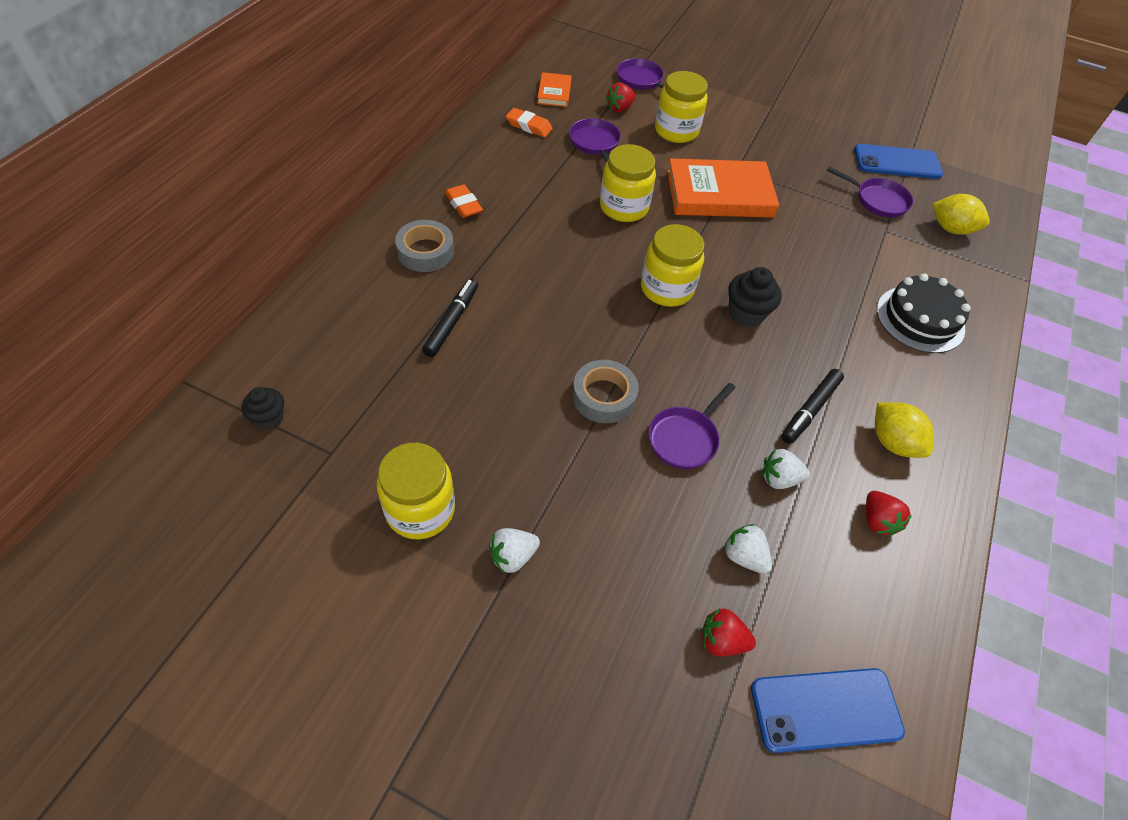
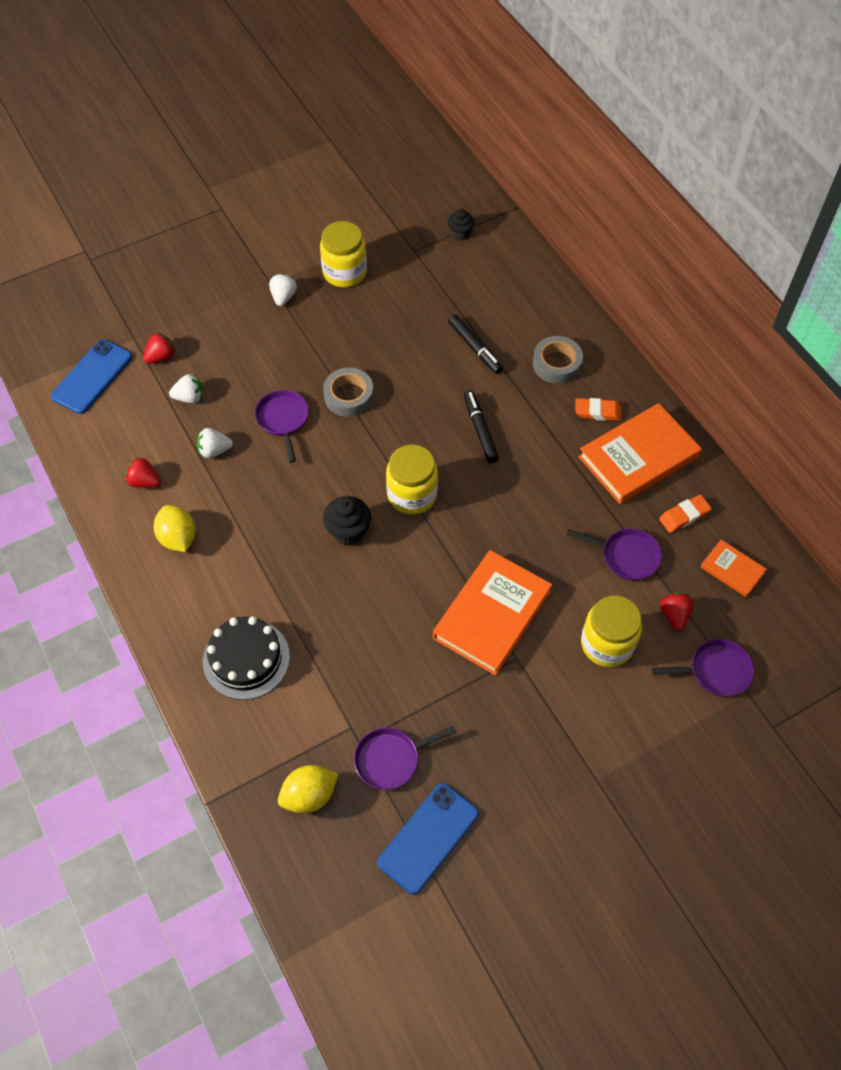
camera: 130 degrees right, 5 degrees up
yellow jar [600,144,656,222] -> none
white strawberry [762,449,810,489] -> white strawberry turned 135 degrees counterclockwise [197,428,233,458]
black marker [782,369,844,444] -> black marker moved to [464,390,499,463]
yellow lemon [875,402,934,458] -> yellow lemon turned 60 degrees clockwise [154,505,196,552]
none -> orange book [578,403,702,504]

